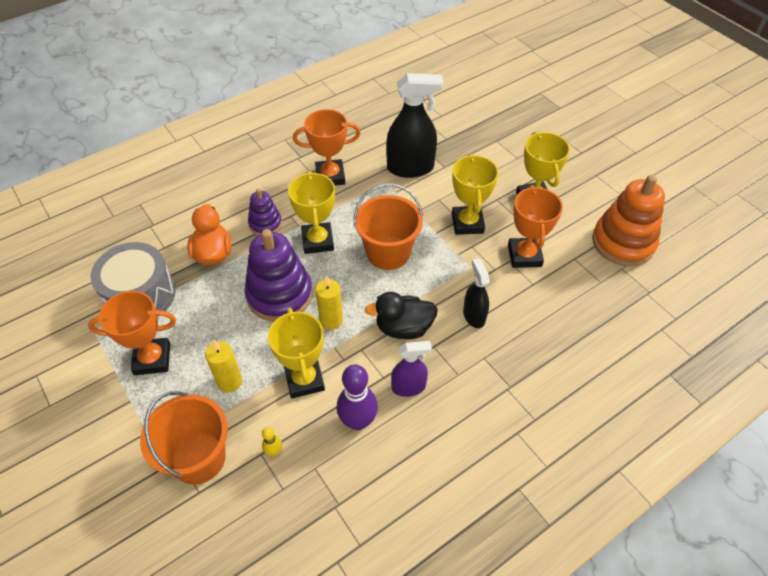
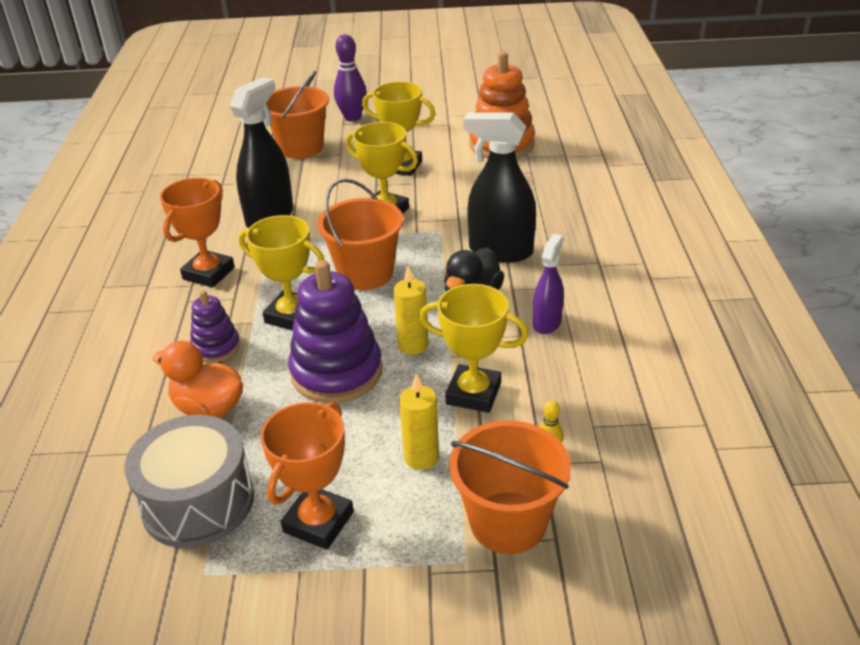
camera: 55 degrees left, 15 degrees down
purple bowling pin [337,365,378,430] -> purple bowling pin moved to [334,34,367,121]
black spray bottle [463,258,490,328] -> black spray bottle [463,112,536,263], size x1.74
orange trophy [508,185,563,268] -> none
none -> orange bucket [266,71,329,159]

